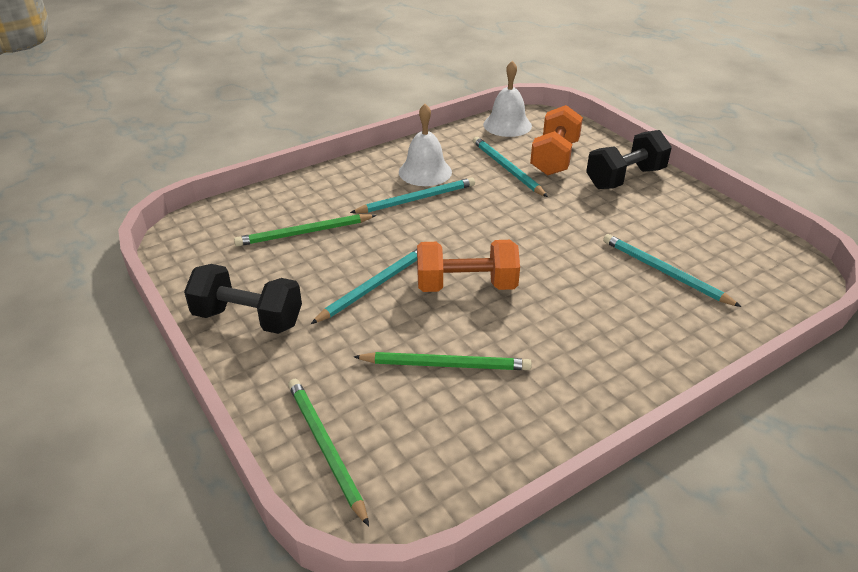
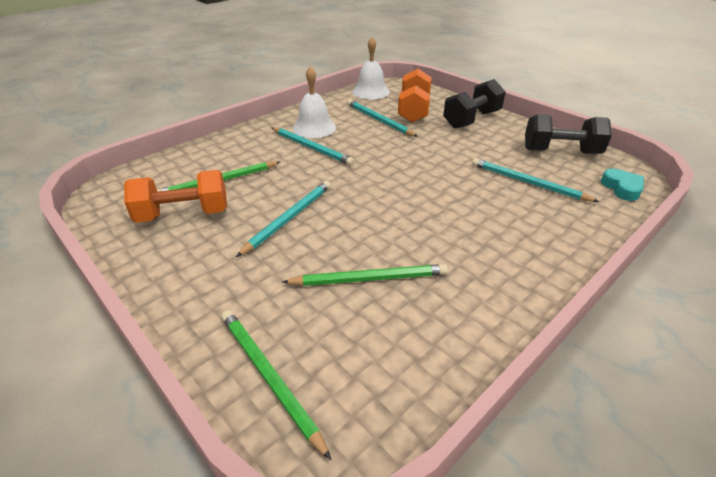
camera: 10 degrees left, 0 degrees up
black dumbbell [184,264,302,334] -> black dumbbell moved to [525,114,612,154]
turquoise pencil [350,177,475,213] -> turquoise pencil turned 75 degrees clockwise [272,127,354,165]
orange dumbbell [417,240,520,292] -> orange dumbbell moved to [124,170,227,223]
none -> turquoise heart [601,168,644,201]

